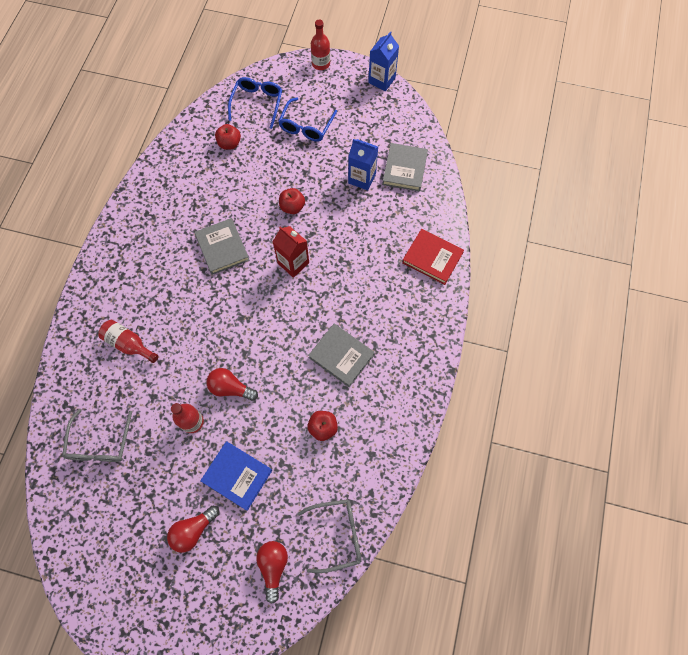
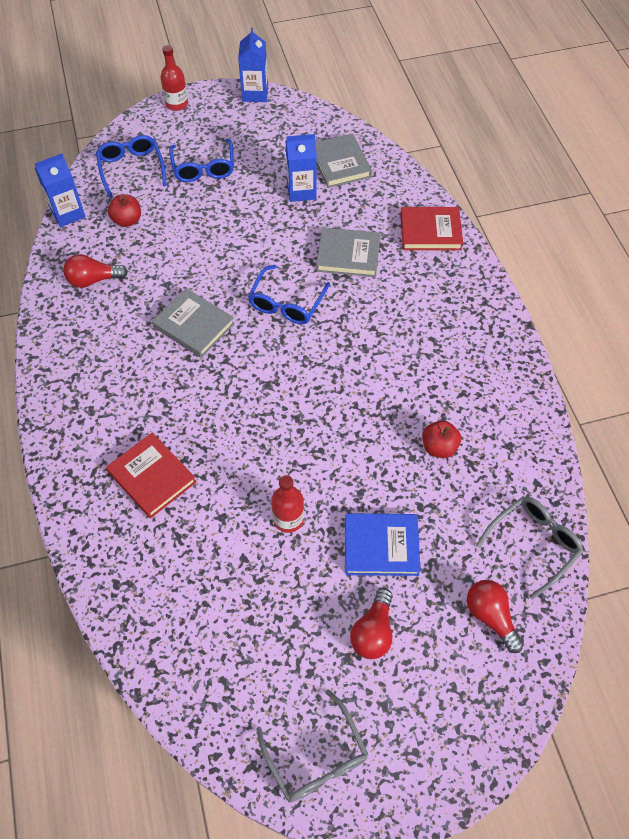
camera: 30 degrees left, 10 degrees down
grey glasses [62,409,132,462] -> grey glasses moved to [256,689,368,802]
red bottle [98,320,158,363] -> red book [106,433,196,518]
red light bulb [207,368,258,401] -> red light bulb moved to [63,254,128,288]
red carton [273,226,309,278] -> blue glasses [248,265,330,324]
red apple [279,188,305,214] -> none
grey book [308,324,375,387] -> grey book moved to [316,227,381,277]
none -> blue carton [35,153,86,227]

